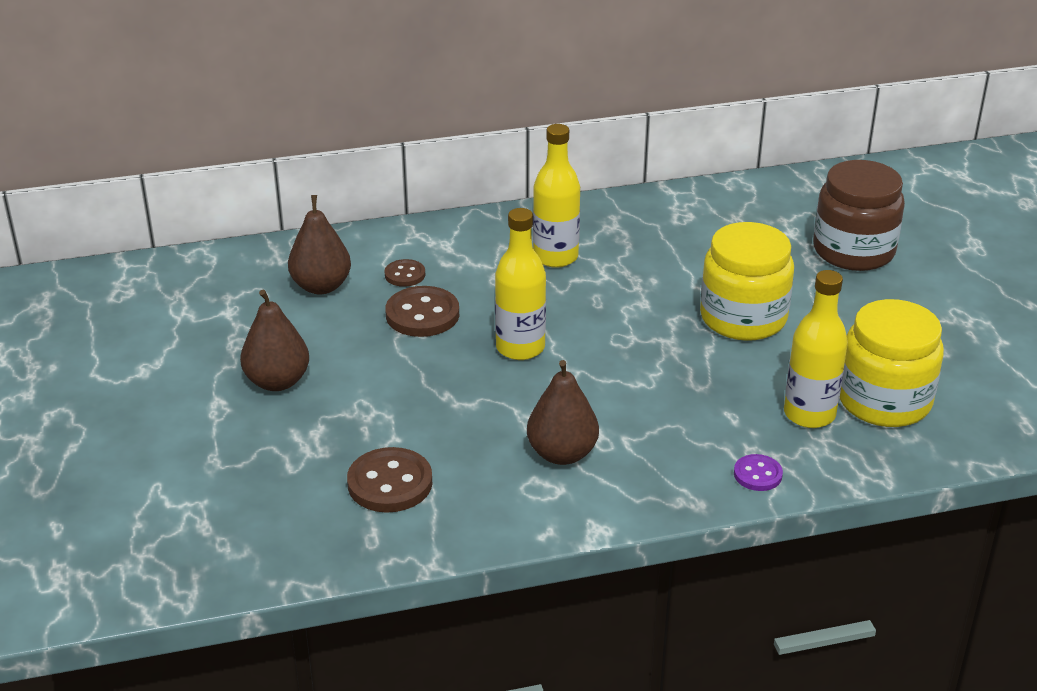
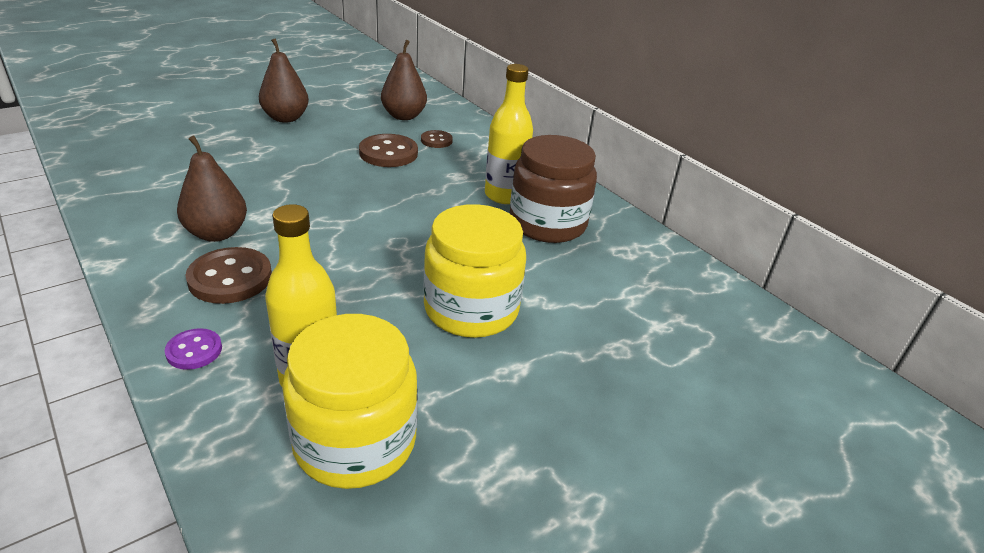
camera: 65 degrees right, 0 degrees up
brown button [347,447,432,513] -> brown button moved to [186,247,272,304]
yellow bottle [495,208,546,360] -> none
brown jar [813,160,905,271] -> brown jar moved to [510,135,597,243]

